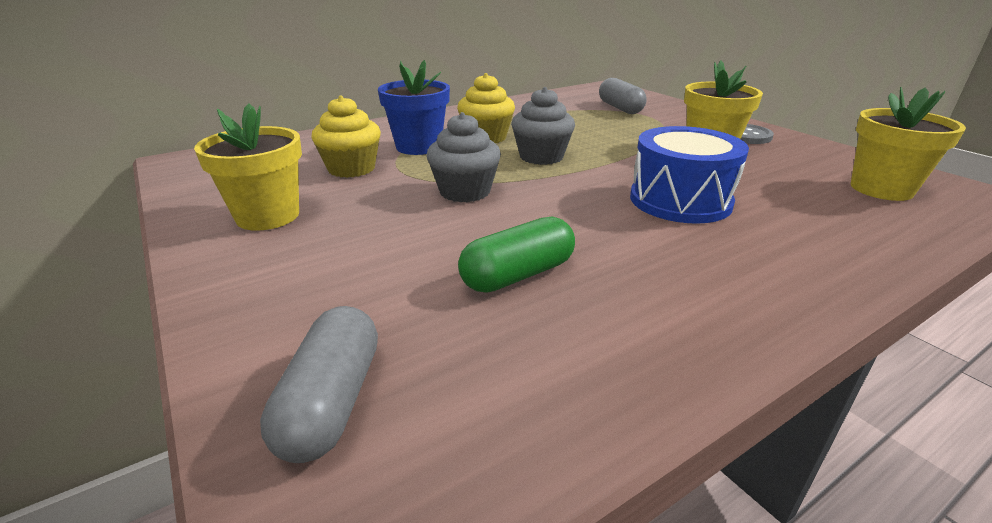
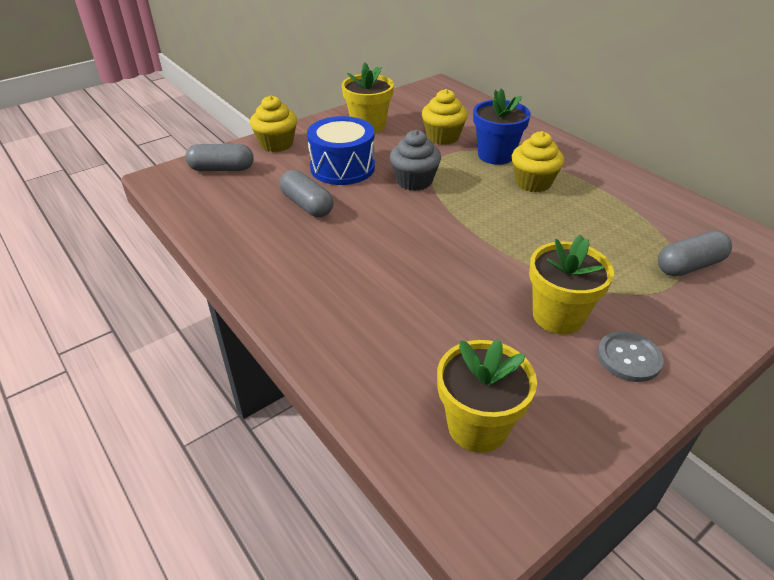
camera: 85 degrees right, 10 degrees up
green capsule [458,217,575,293] -> grey capsule [280,170,334,217]
grey cupcake [511,87,575,165] -> none
blue drum [630,126,749,224] -> blue drum moved to [307,116,375,185]
none -> yellow cupcake [250,95,297,152]

